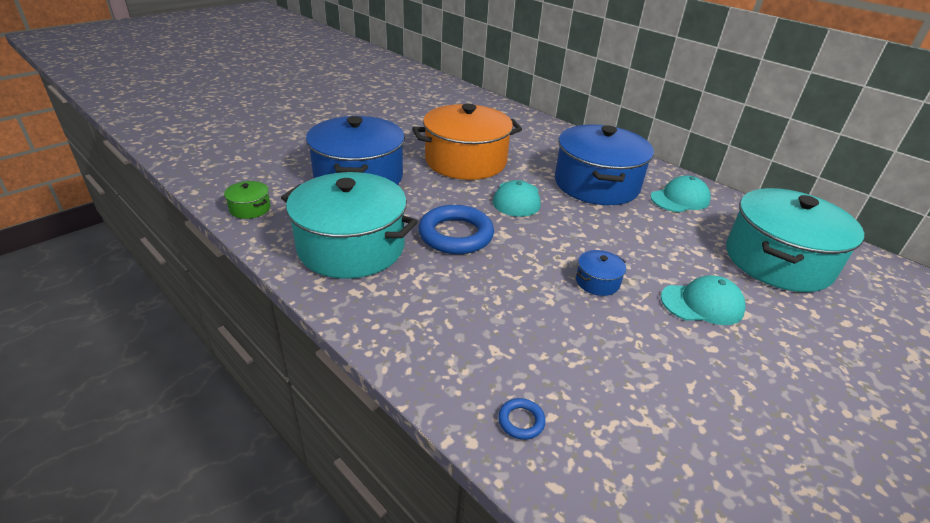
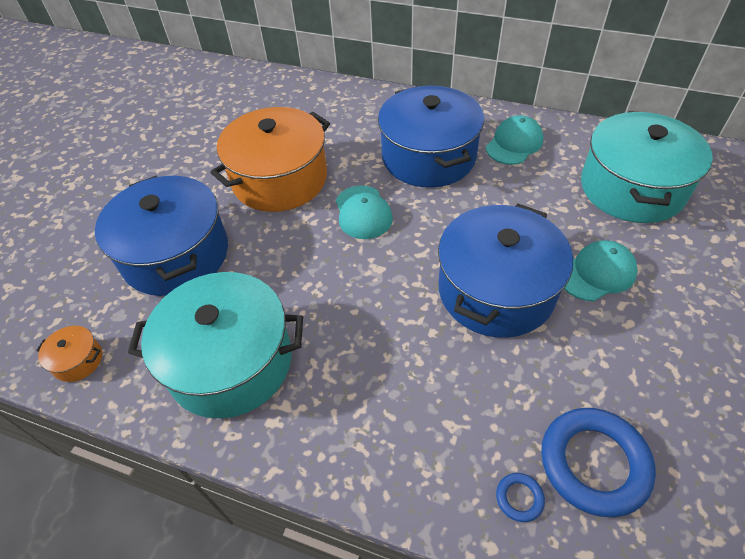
camera: 20 degrees left, 15 degrees up
green pot [224,181,270,219] -> orange pot [36,326,102,382]
blue ring [418,205,494,254] -> blue ring moved to [541,408,656,517]
blue pot [576,250,626,296] -> blue pot [438,204,573,338], size x2.49

